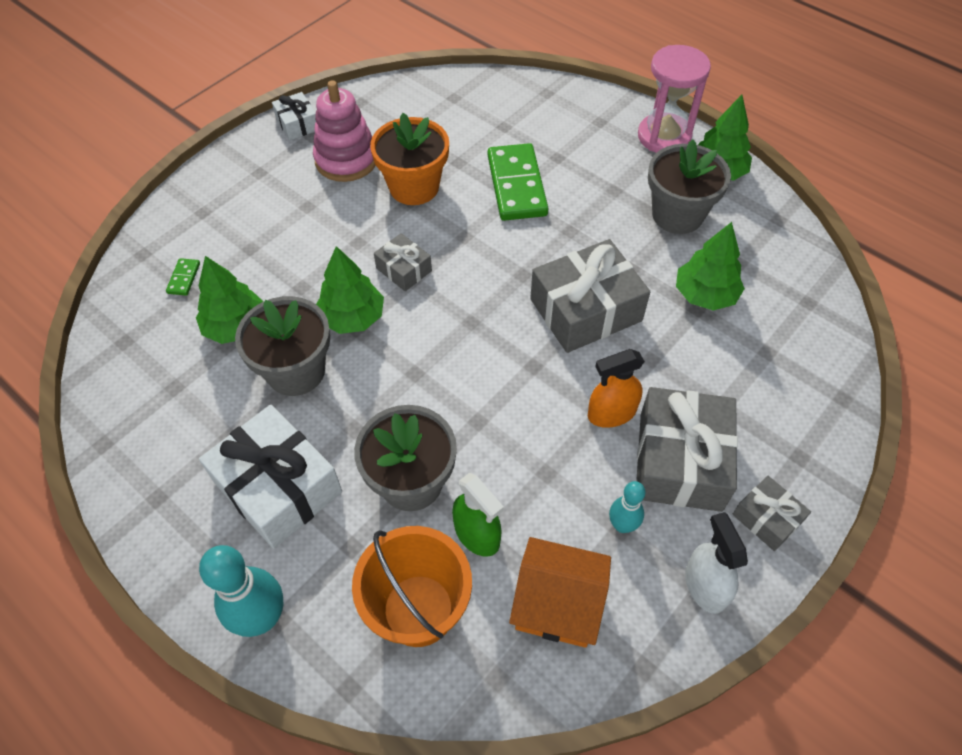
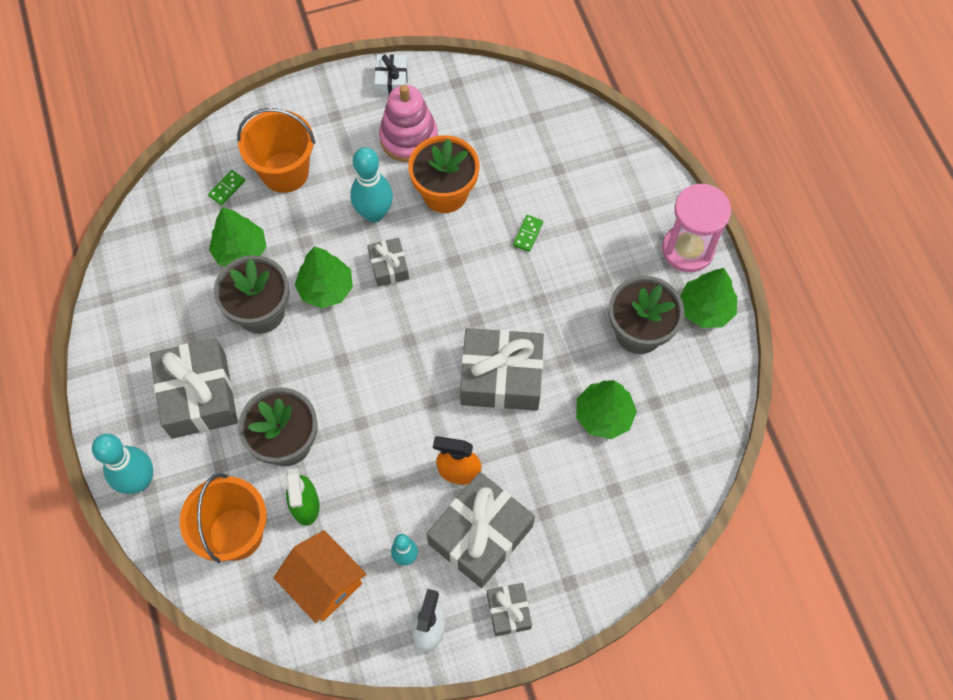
camera: 30 degrees right, 10 degrees up
white gift [199,405,342,549] -> grey gift [150,338,238,439]
green domino [488,143,548,221] -> green domino [513,215,543,252], size x0.42
none -> orange bucket [237,108,315,193]
none -> turquoise bowling pin [350,147,393,222]

